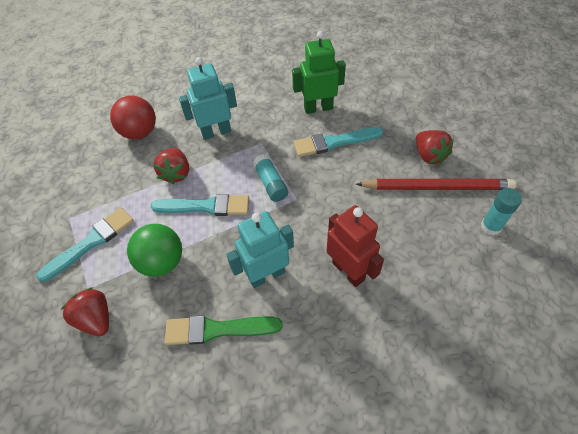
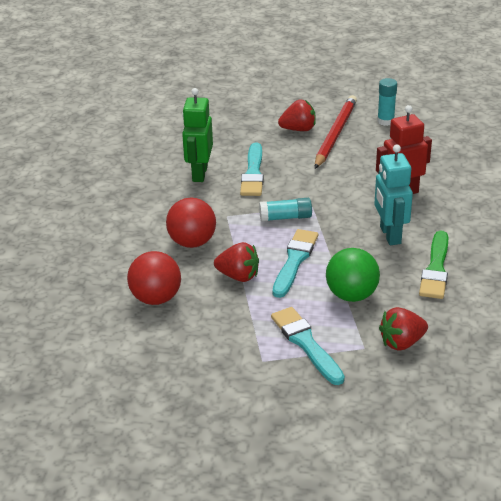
camera: 75 degrees left, 20 degrees down
turquoise robot [179,57,237,140] -> red ball [166,198,216,248]

